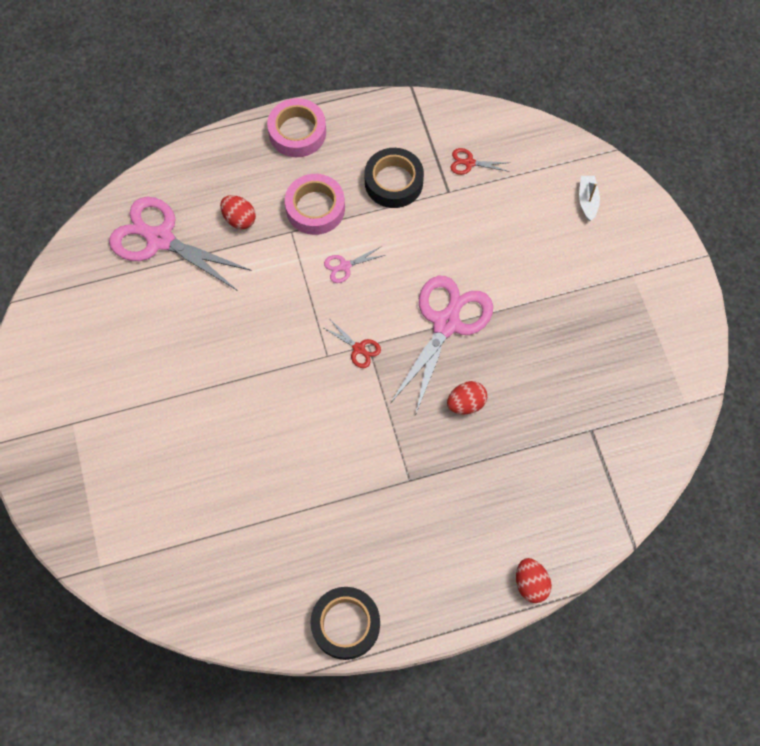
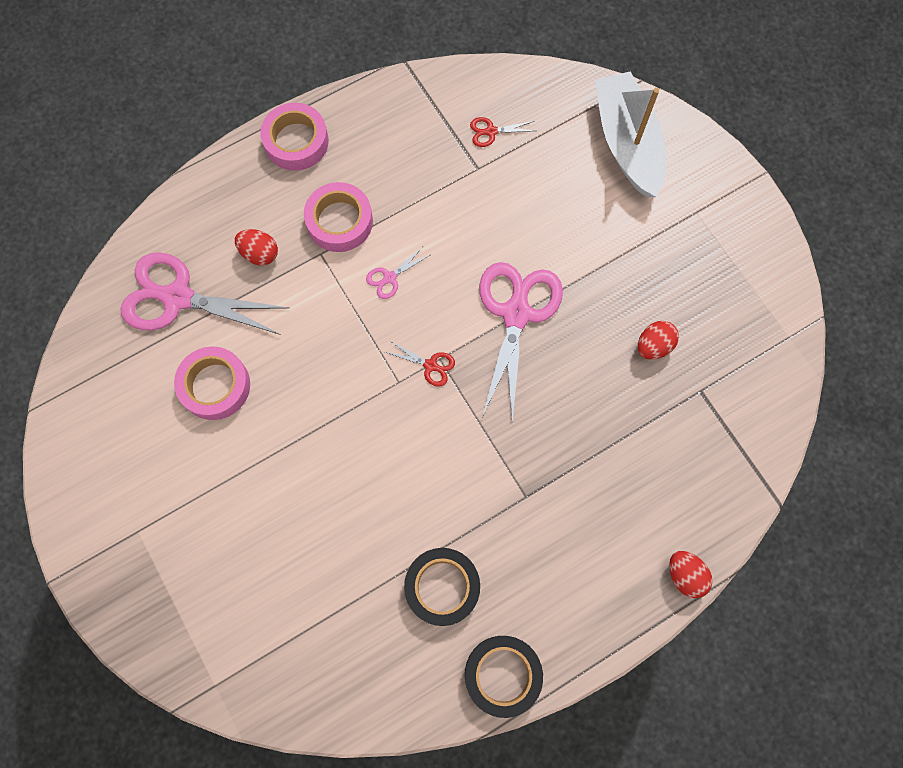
camera: 15 degrees left, 5 degrees up
black tape [364,148,424,208] -> black tape moved to [404,548,480,626]
red egg [447,381,487,414] -> red egg moved to [638,321,679,360]
white boat [579,176,600,221] -> white boat [595,71,666,197], size x2.48
none -> pink tape [174,346,250,420]

